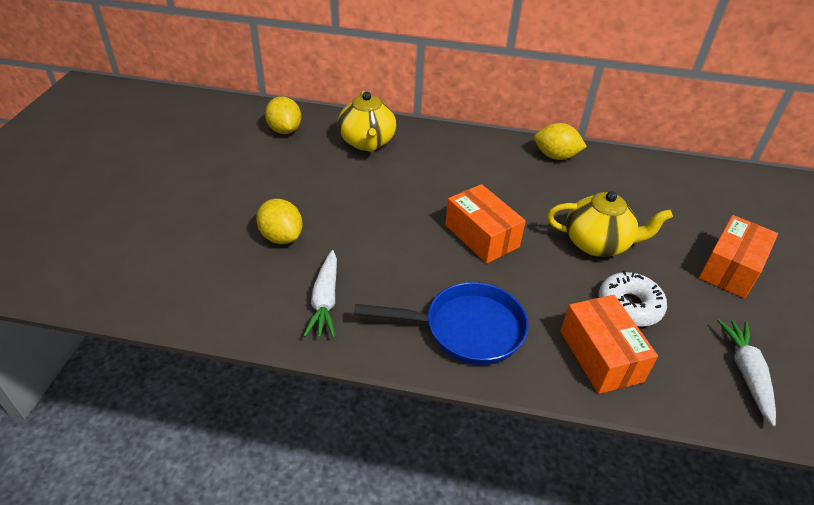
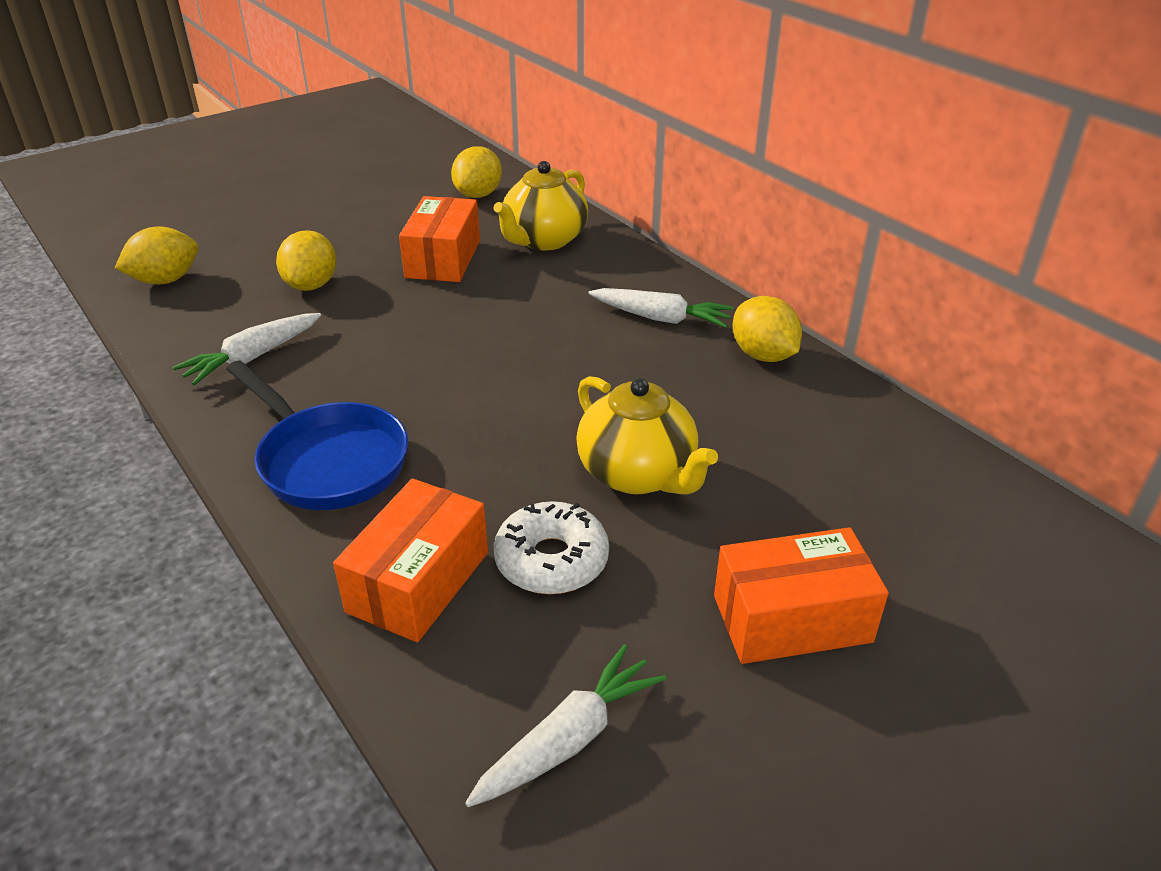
camera: 45 degrees right, 5 degrees down
orange box [445,184,526,264] -> orange box moved to [399,196,480,282]
none -> yellow lemon [115,226,198,284]
none -> white carrot [588,288,734,328]

